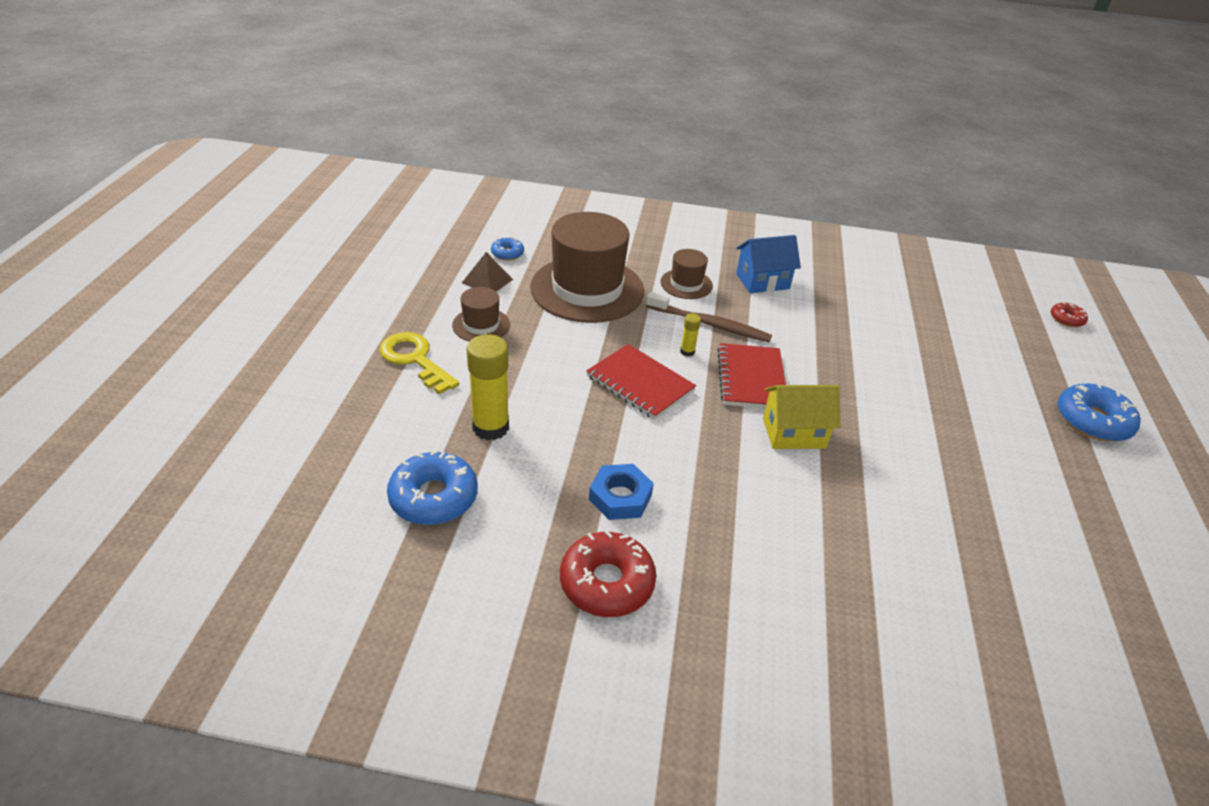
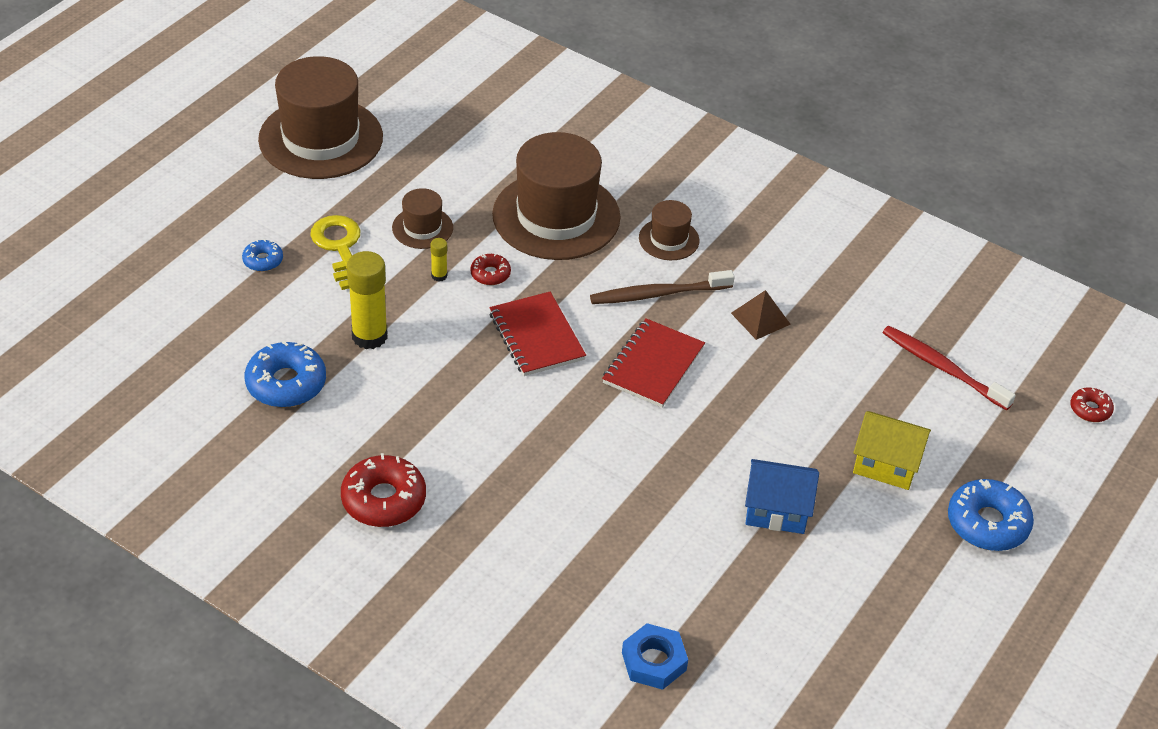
camera: 25 degrees right, 5 degrees up
brown pyramid [462,252,513,292] -> brown pyramid moved to [731,290,791,340]
blue donut [491,237,524,260] -> blue donut moved to [242,239,283,272]
blue nut [589,464,654,520] -> blue nut moved to [622,623,688,690]
brown toothbrush [646,292,772,342] -> brown toothbrush turned 120 degrees clockwise [590,270,735,304]
yellow glue stick [680,313,701,357] -> yellow glue stick moved to [430,238,447,282]
blue house [736,235,801,293] -> blue house moved to [745,459,819,534]
yellow house [763,385,840,449] -> yellow house moved to [853,411,931,490]
none -> brown hat [258,56,383,179]
none -> red donut [470,253,511,285]
none -> red toothbrush [882,326,1016,410]

